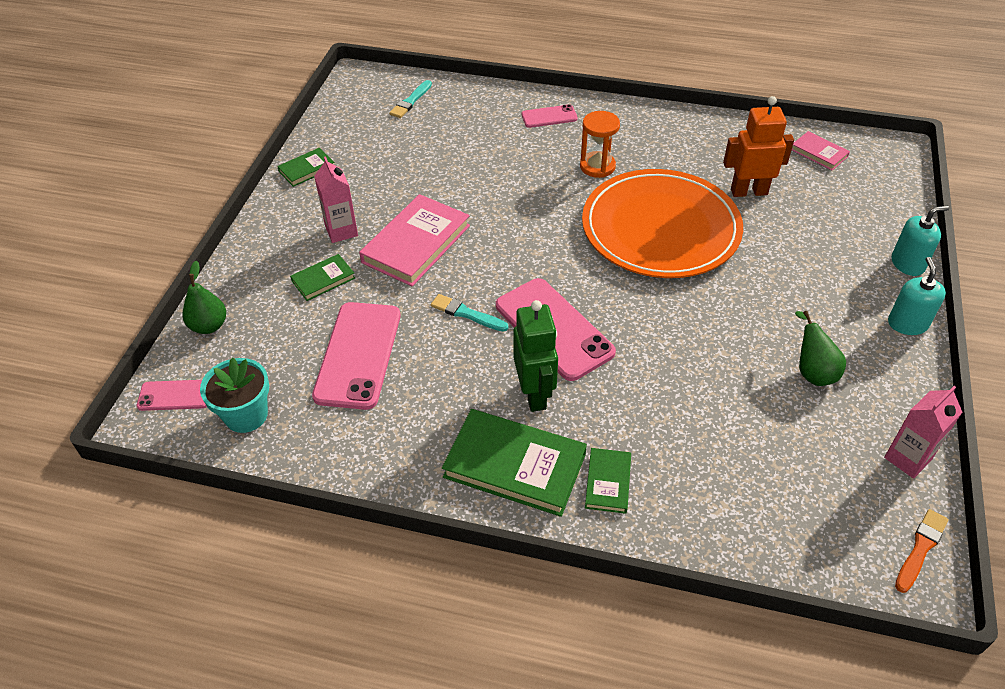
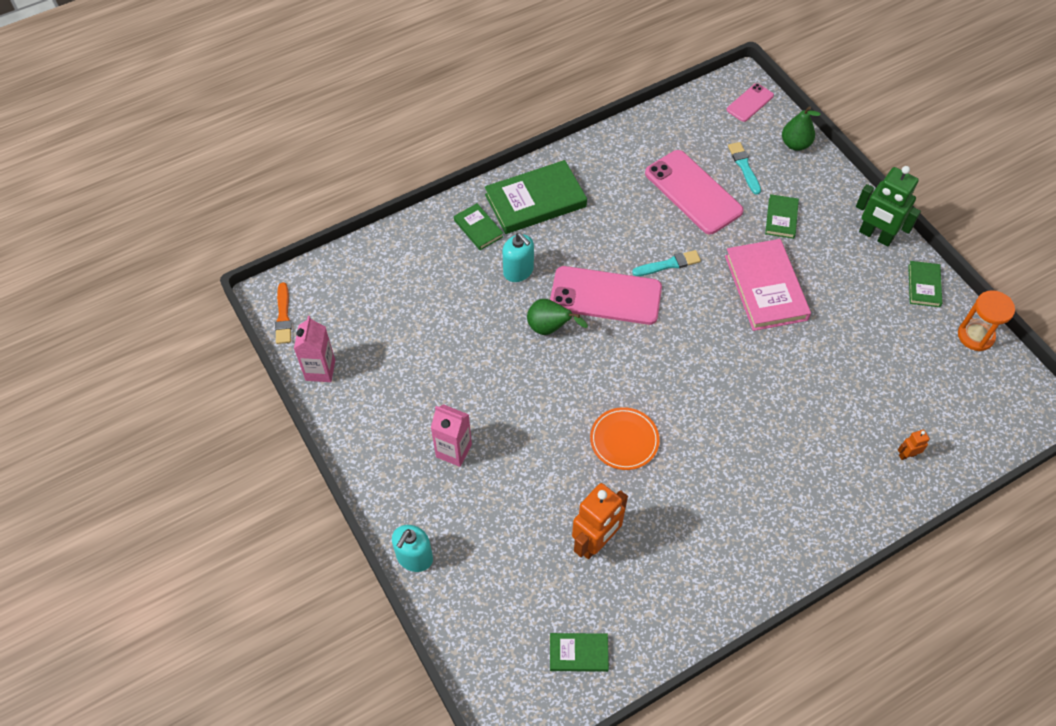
camera: 135 degrees right, 10 degrees up
turquoise flower pot [200,357,269,433] -> none
pink carton [314,157,358,243] -> pink carton moved to [431,404,472,467]
turquoise brush [389,80,432,118] -> turquoise brush moved to [728,142,761,195]
green robot [513,300,558,412] -> green robot moved to [856,166,921,247]
pink phone [522,104,578,128] -> none
orange hourglass [580,111,620,178] -> orange hourglass moved to [958,290,1015,351]
orange plate [582,169,743,278] -> orange plate [590,407,660,470], size x0.44
pink book [792,131,850,170] -> green book [550,633,609,672]
green pear [795,311,846,386] -> green pear moved to [527,299,588,335]
turquoise soap dispenser [888,257,946,335] -> turquoise soap dispenser moved to [502,233,534,282]
none -> orange robot [898,429,930,460]

